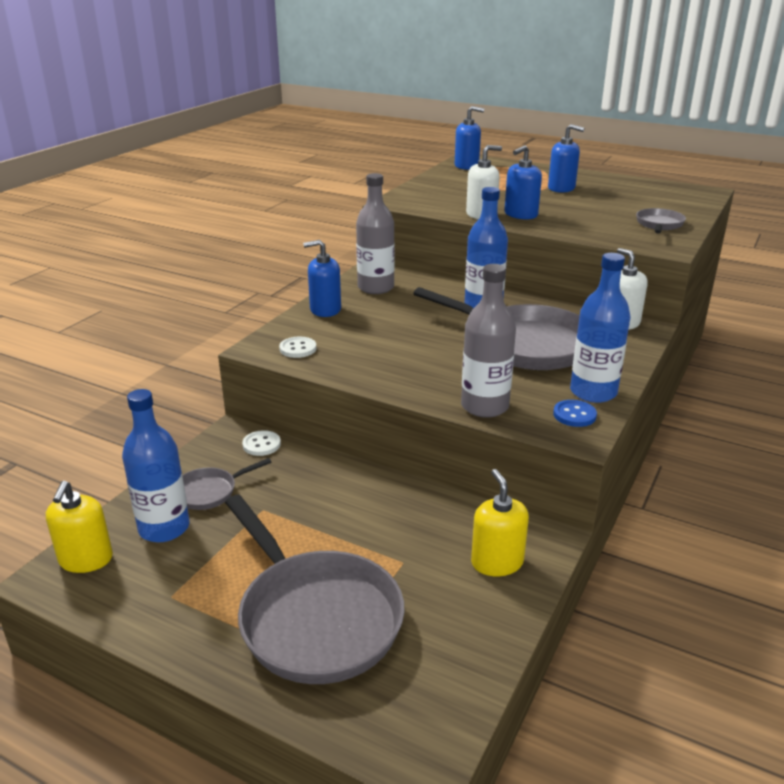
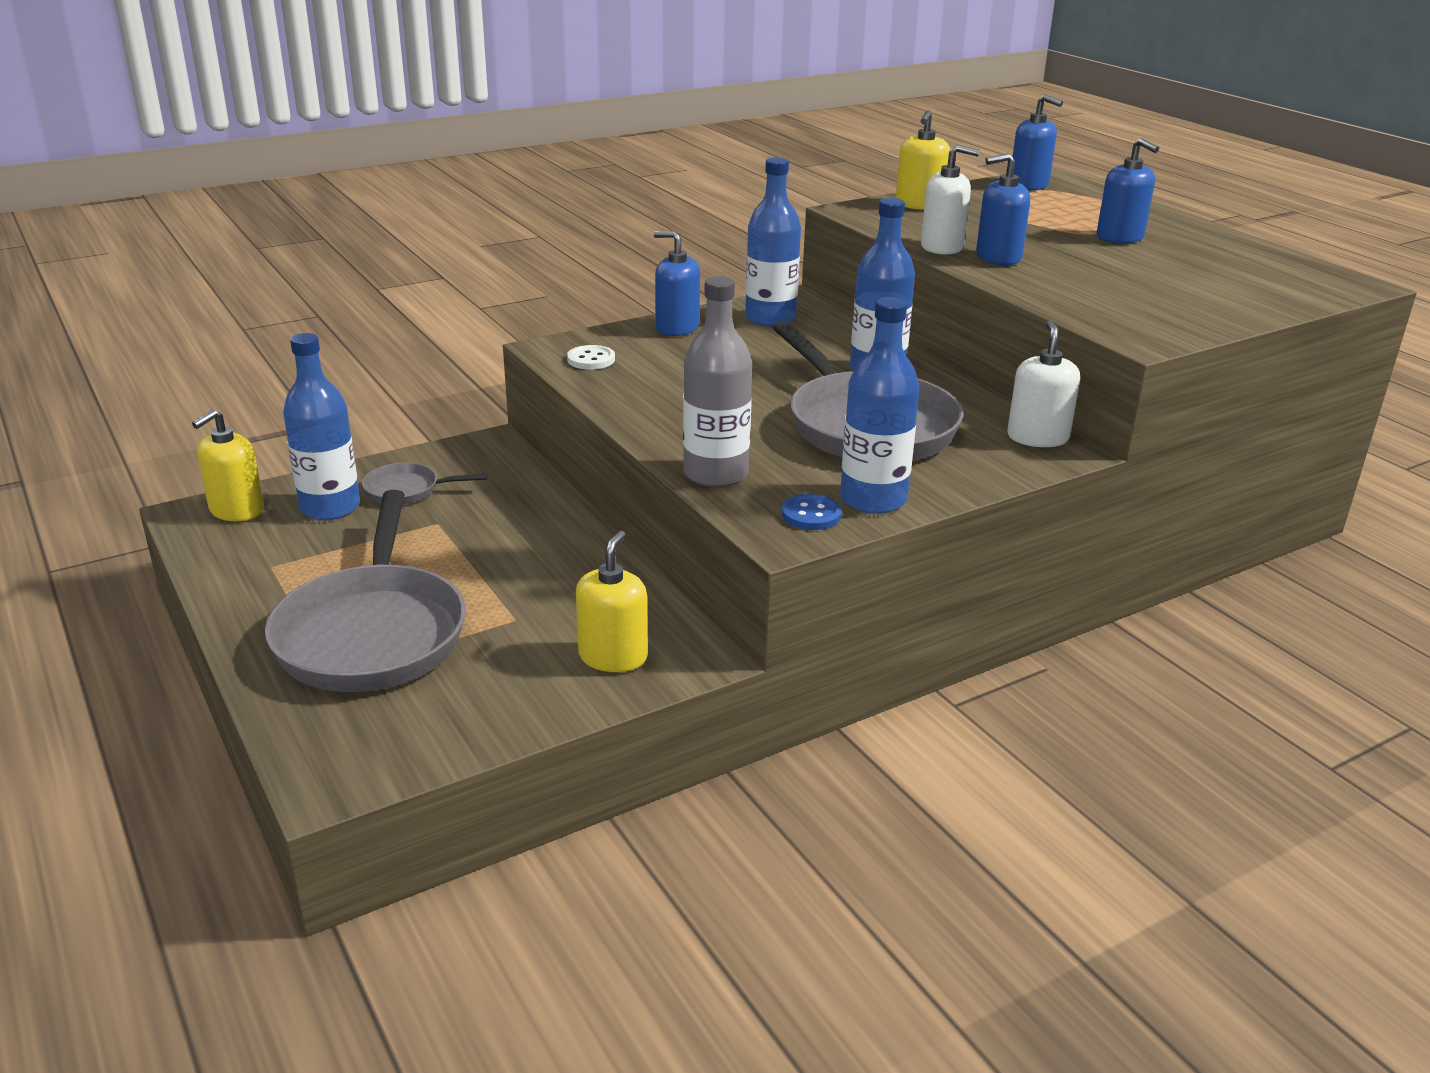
camera: 30 degrees right, 0 degrees up
white button [242,430,281,456] -> none
grey bottle [356,173,395,294] -> blue bottle [745,157,801,327]
grey pan [636,208,686,233] -> none
none -> yellow soap dispenser [896,110,950,210]

